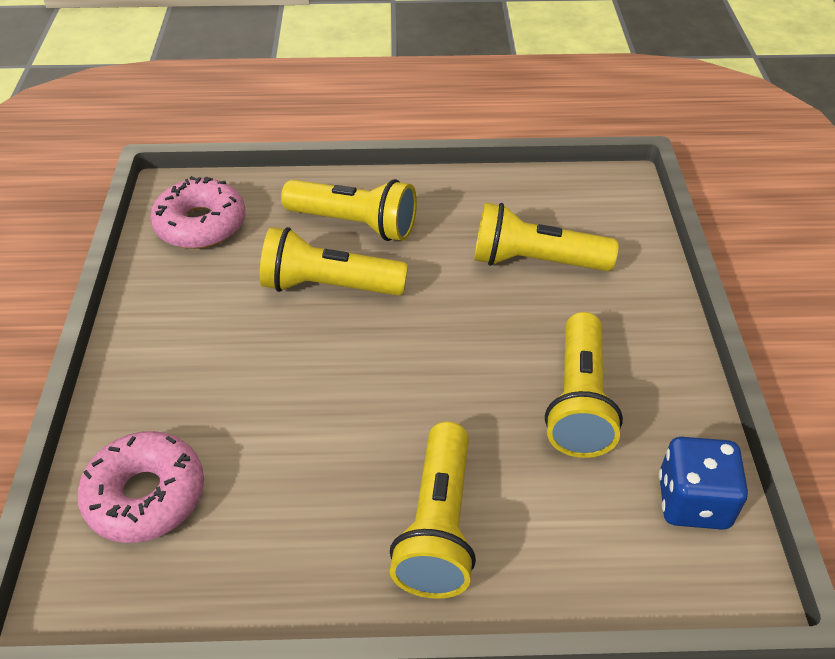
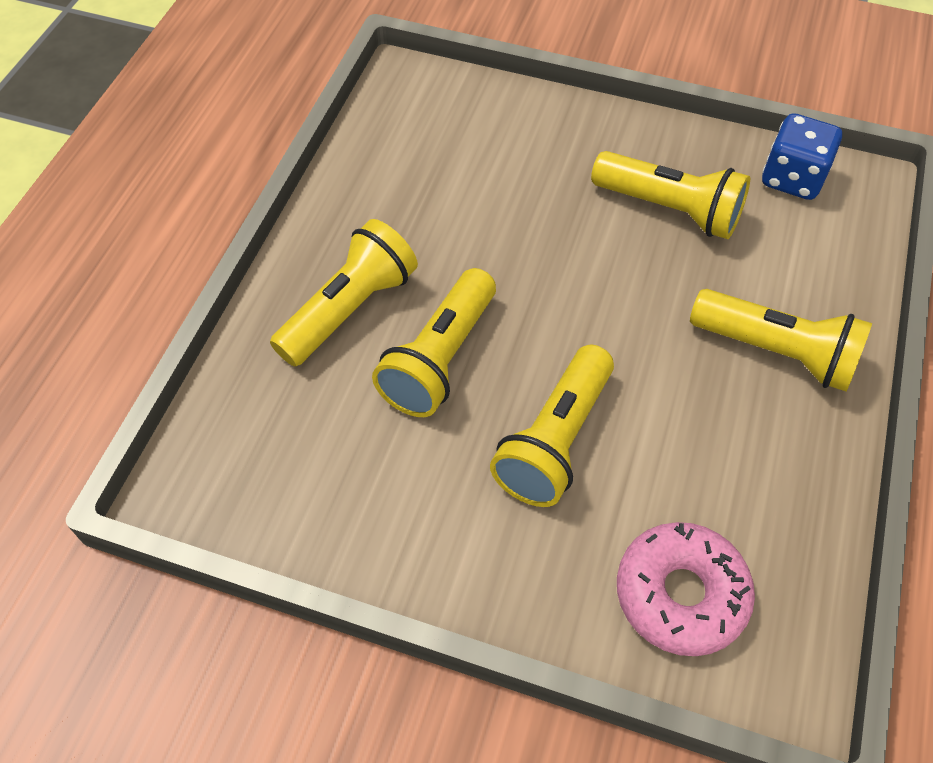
camera: 70 degrees left, 10 degrees up
pink donut [150,176,245,249] -> none
yellow flashlight [474,203,619,271] -> yellow flashlight moved to [490,345,614,507]

